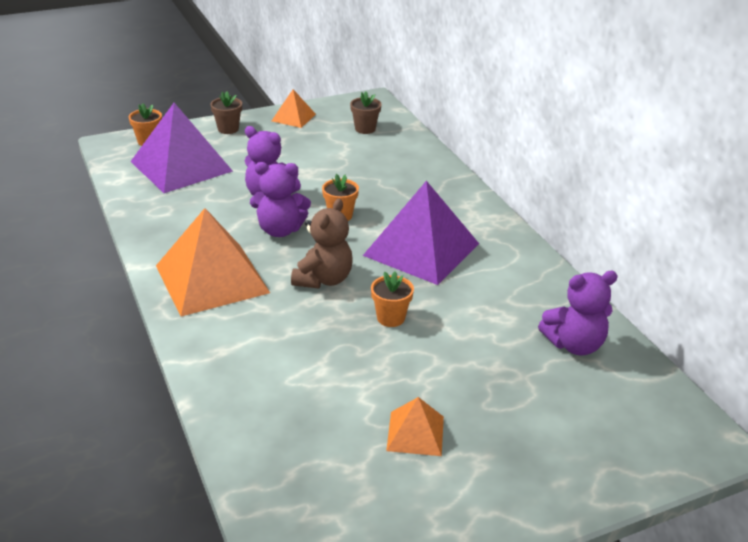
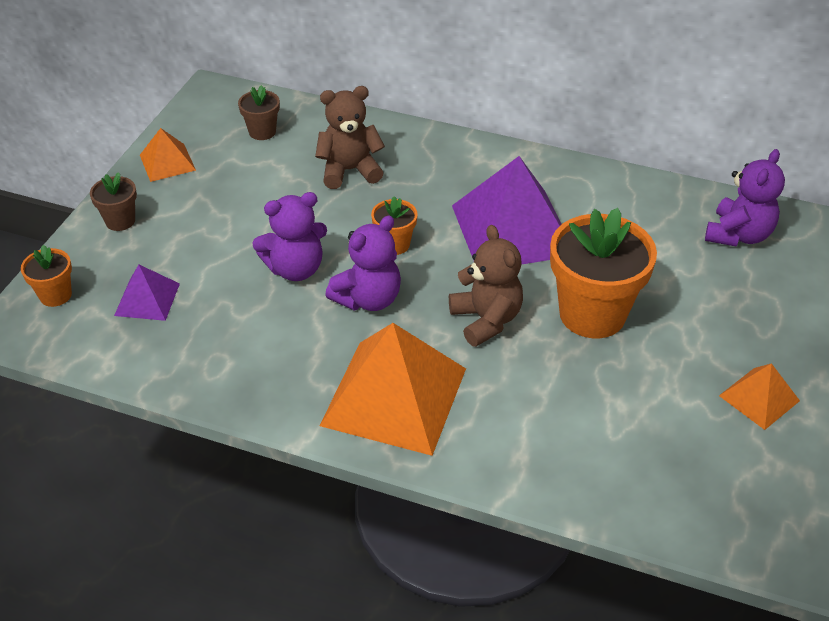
camera: 45 degrees left, 10 degrees up
purple pyramid [130,103,233,193] -> purple pyramid [114,265,180,321], size x0.49
orange flower pot [371,272,414,327] -> orange flower pot [550,208,657,338], size x2.08
none -> brown teddy bear [315,86,385,189]

